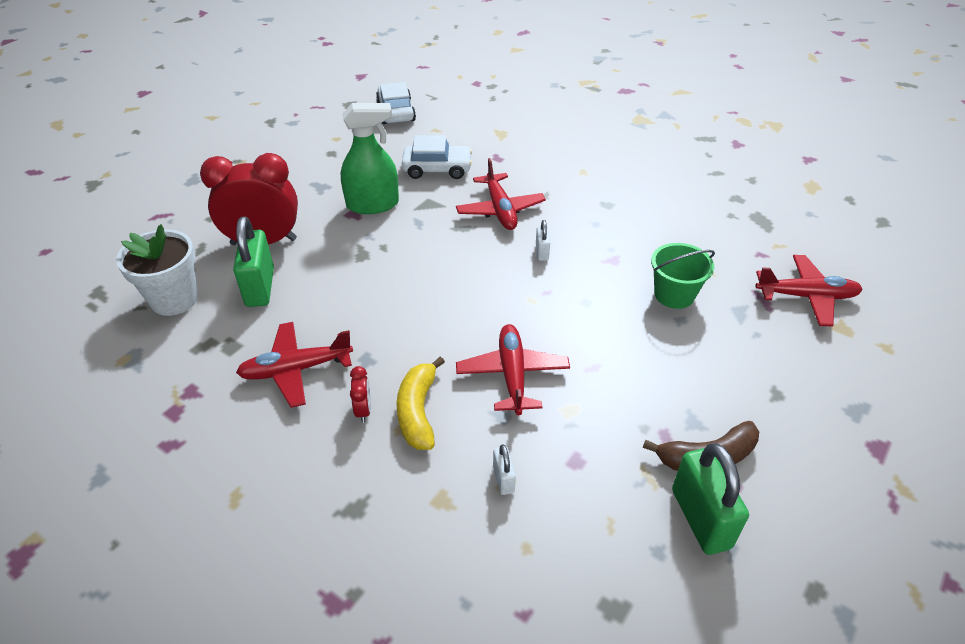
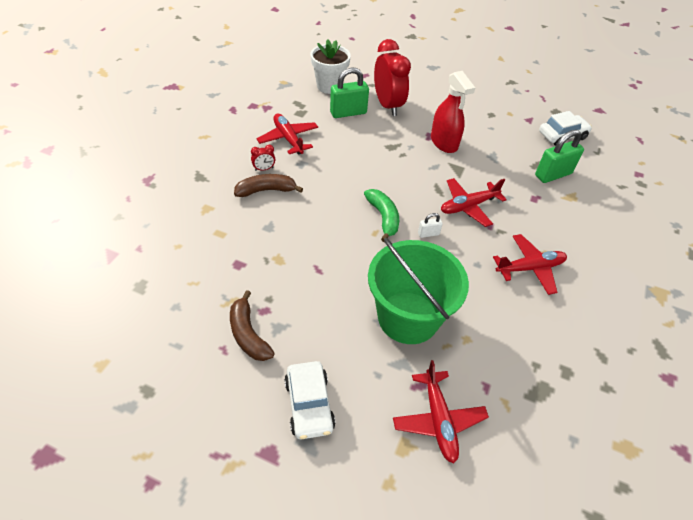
camera: 75 degrees right, 5 degrees up
green spray bottle [341,103,399,214] -> red spray bottle [431,71,475,153]
yellow banana [397,357,445,450] -> brown banana [234,174,303,197]
white car [402,135,472,179] -> white car moved to [284,361,335,439]
red plane [456,324,570,415] -> red plane moved to [493,234,567,295]
white padlock [493,444,516,495] -> none
green bucket [651,243,715,309] -> green bucket [368,238,469,344], size x1.88
green padlock [672,443,749,555] -> green padlock moved to [535,130,584,183]
none -> green banana [364,189,399,242]

